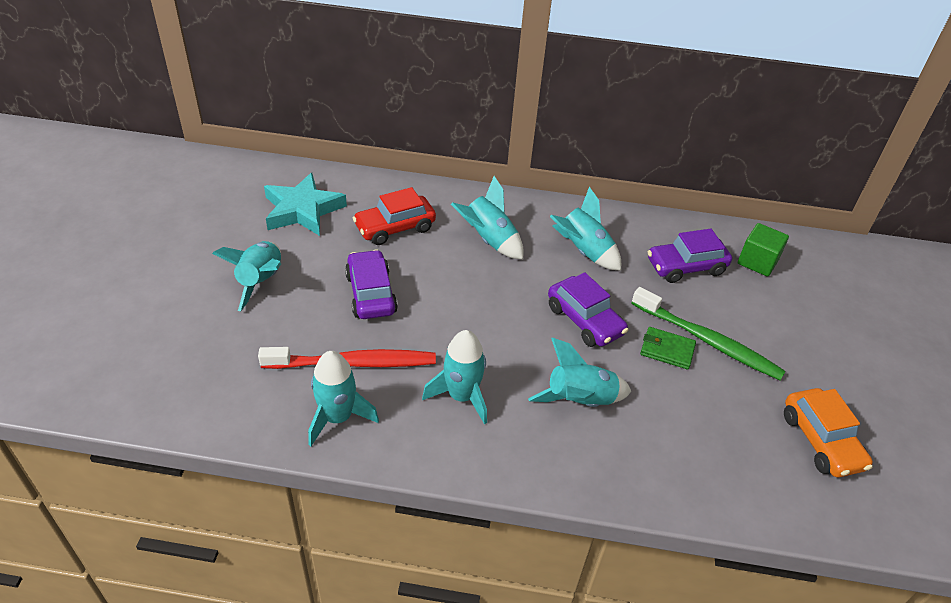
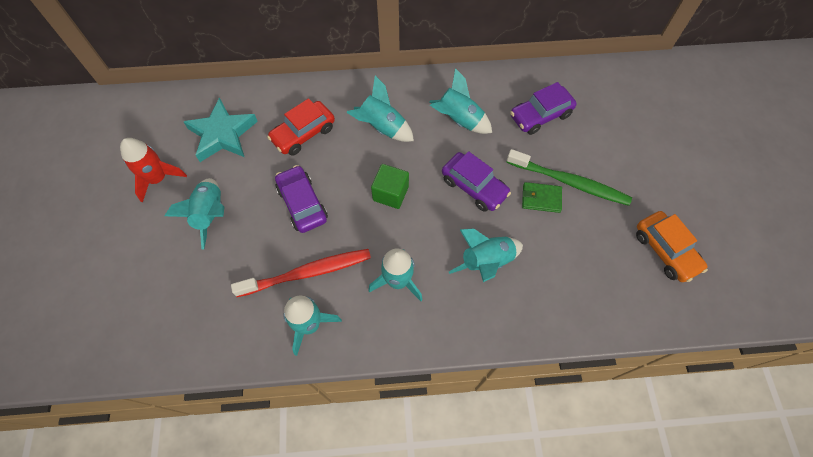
camera: 10 degrees left, 20 degrees up
green cube [738,223,789,277] -> green cube moved to [371,164,409,209]
none -> red rocket [120,138,187,202]

